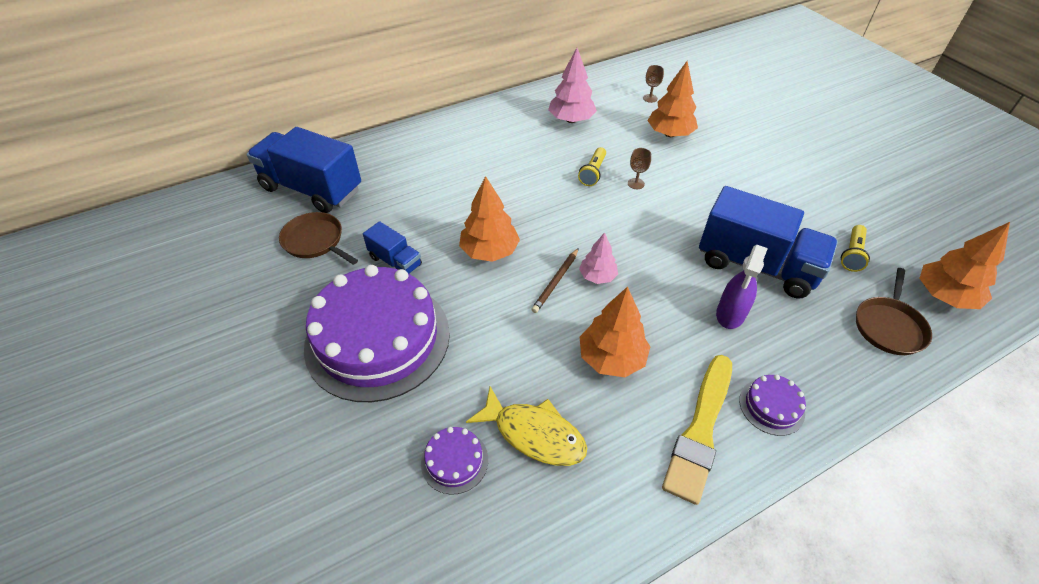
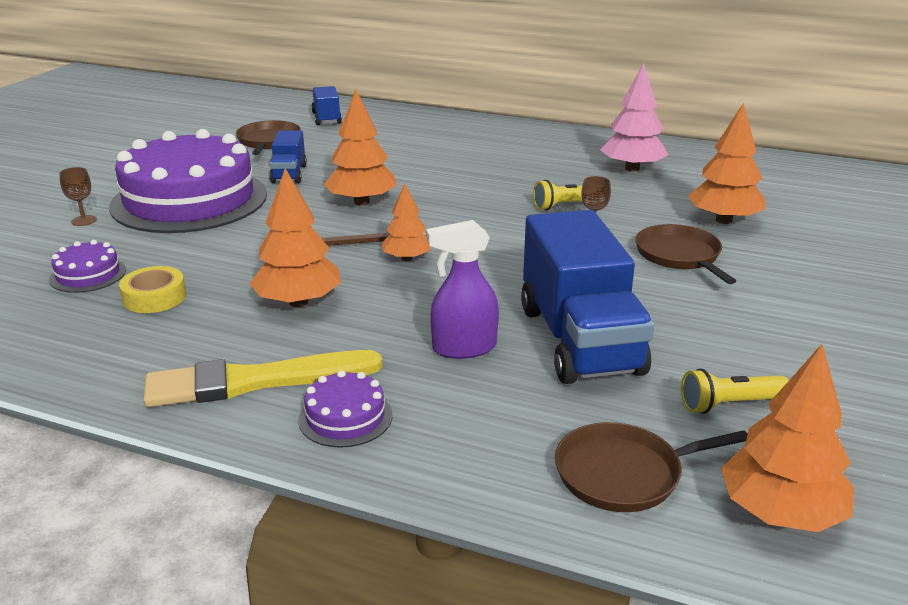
camera: 50 degrees right, 20 degrees down
blue truck [247,127,361,213] -> blue truck [311,86,342,125], size x0.49
yellow fish [466,386,587,466] -> yellow tape [119,266,186,313]
pink tree [579,232,618,284] -> orange tree [381,184,431,261]
brown goblet [643,65,664,103] -> brown goblet moved to [59,167,97,226]
none -> brown pan [636,224,736,284]

